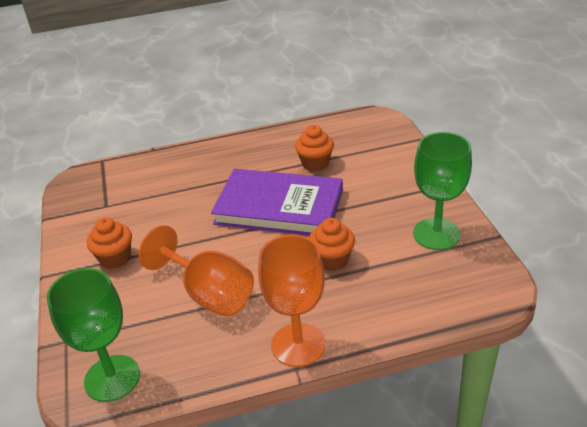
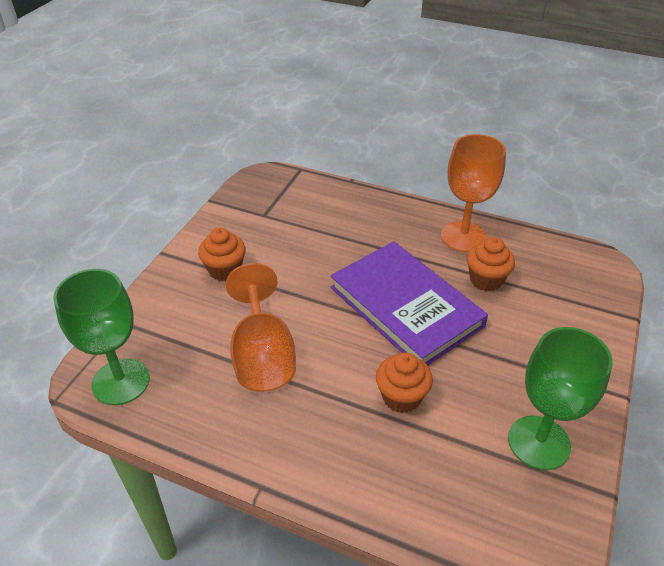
camera: 35 degrees right, 5 degrees up
orange goblet [258,235,325,367] -> orange goblet moved to [441,134,506,252]

